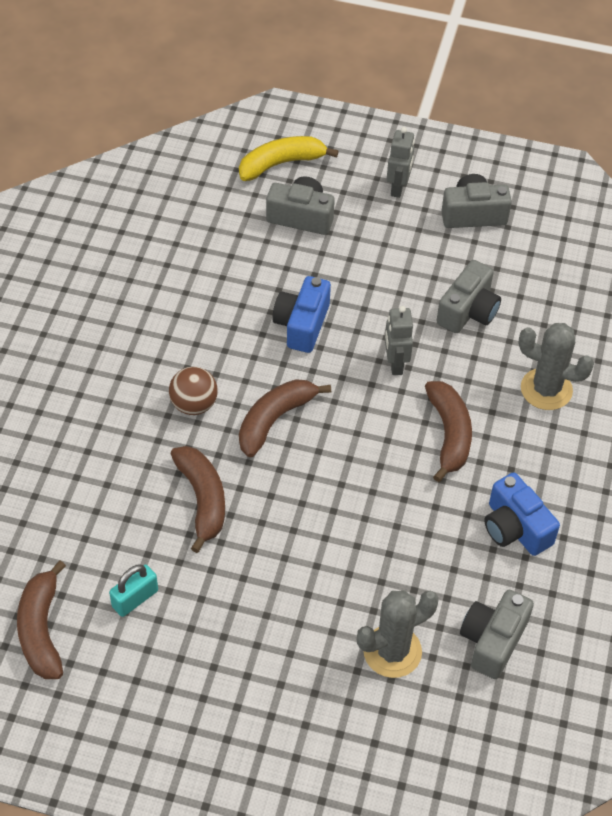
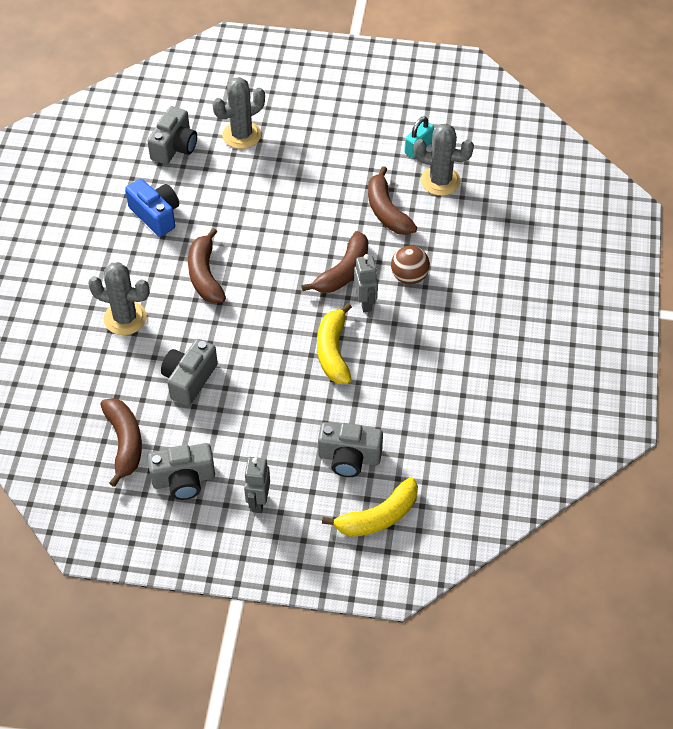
camera: 175 degrees right, 0 degrees up
brown banana [17,561,66,679] -> brown banana moved to [100,398,142,487]
blue camera [272,276,331,353] -> yellow banana [317,303,352,384]
grey robot [385,306,413,375] -> grey robot moved to [354,254,378,312]
none -> grey cactus [414,124,474,196]

